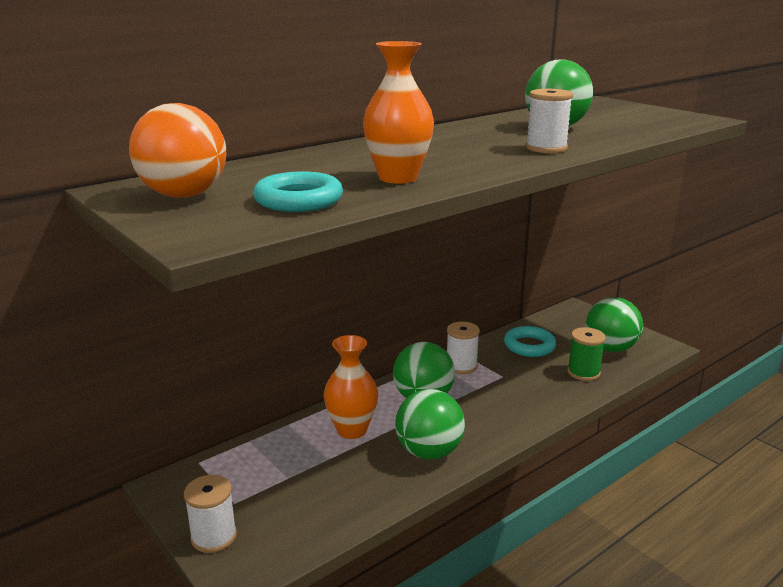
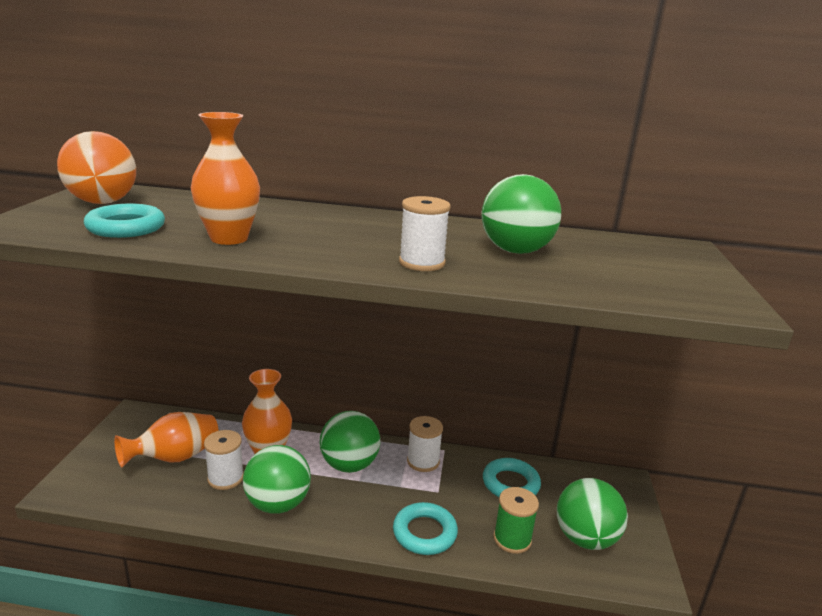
camera: 45 degrees right, 0 degrees up
white spool [184,475,237,553] -> white spool moved to [204,430,244,490]
none -> orange vase [114,412,219,467]
none -> turquoise ring [393,502,458,555]

